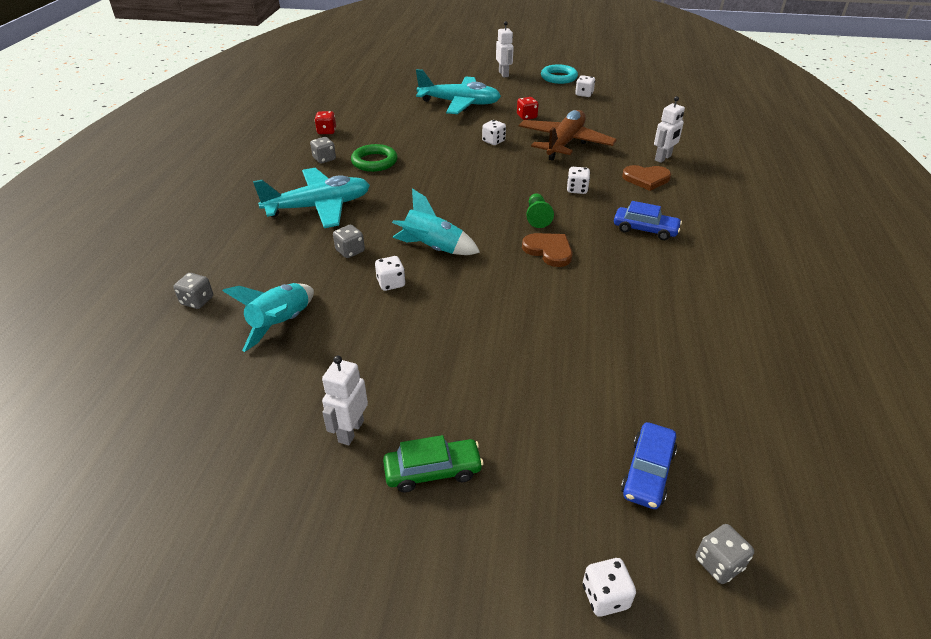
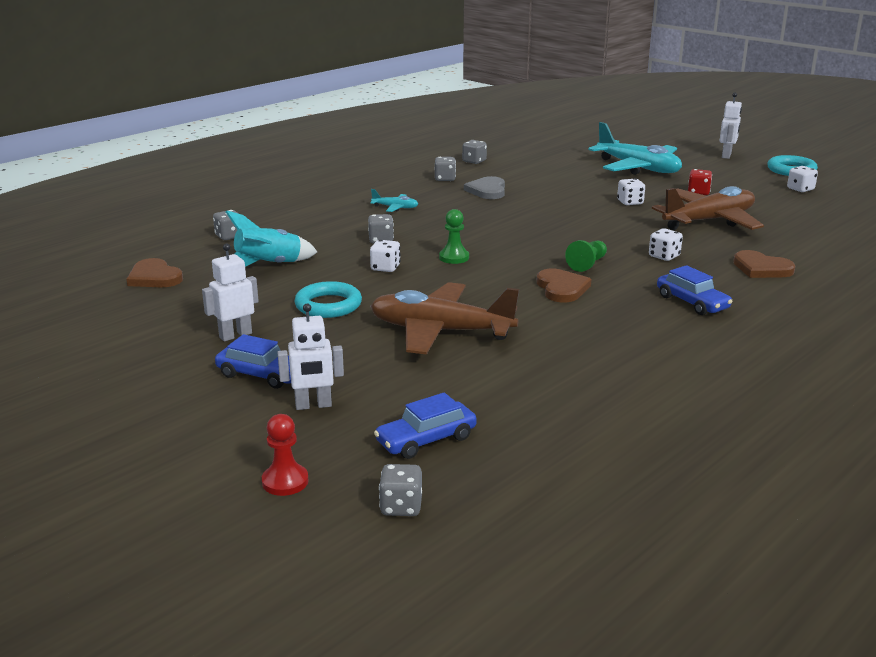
camera: 35 degrees right, 15 degrees down
turquoise plane [253,168,370,228] -> turquoise plane [370,189,418,212], size x0.43
red dice [315,111,336,134] -> grey dice [462,140,487,164]
green ring [351,144,398,172] -> grey heart [464,176,505,199]
green car [383,435,484,493] -> blue car [215,334,291,389]
turquoise rocket [392,189,480,255] -> green pawn [439,209,469,264]
white dice [583,558,636,617] -> red pawn [262,414,309,496]
white robot [654,96,685,163] -> white robot moved to [277,304,344,410]
none -> brown heart [126,258,183,287]
none -> turquoise ring [294,281,362,318]
none -> brown plane [370,282,519,355]

